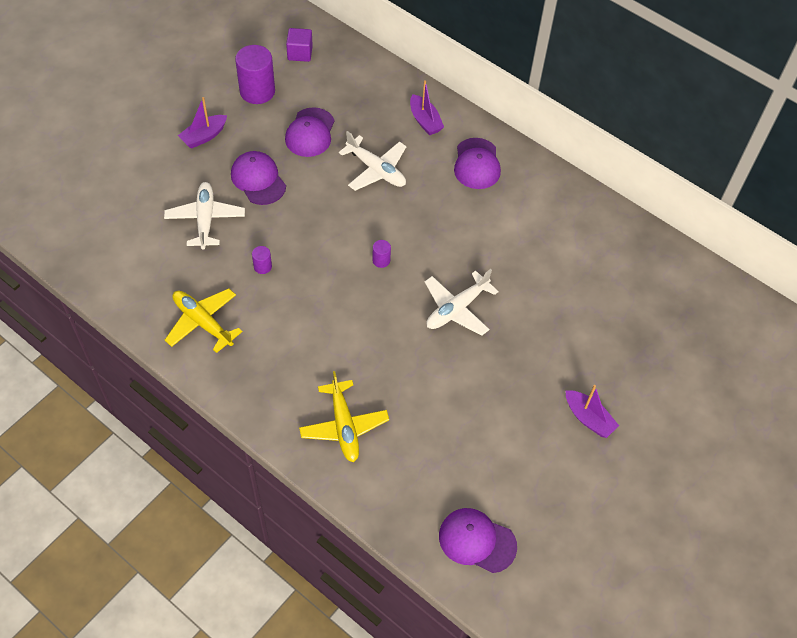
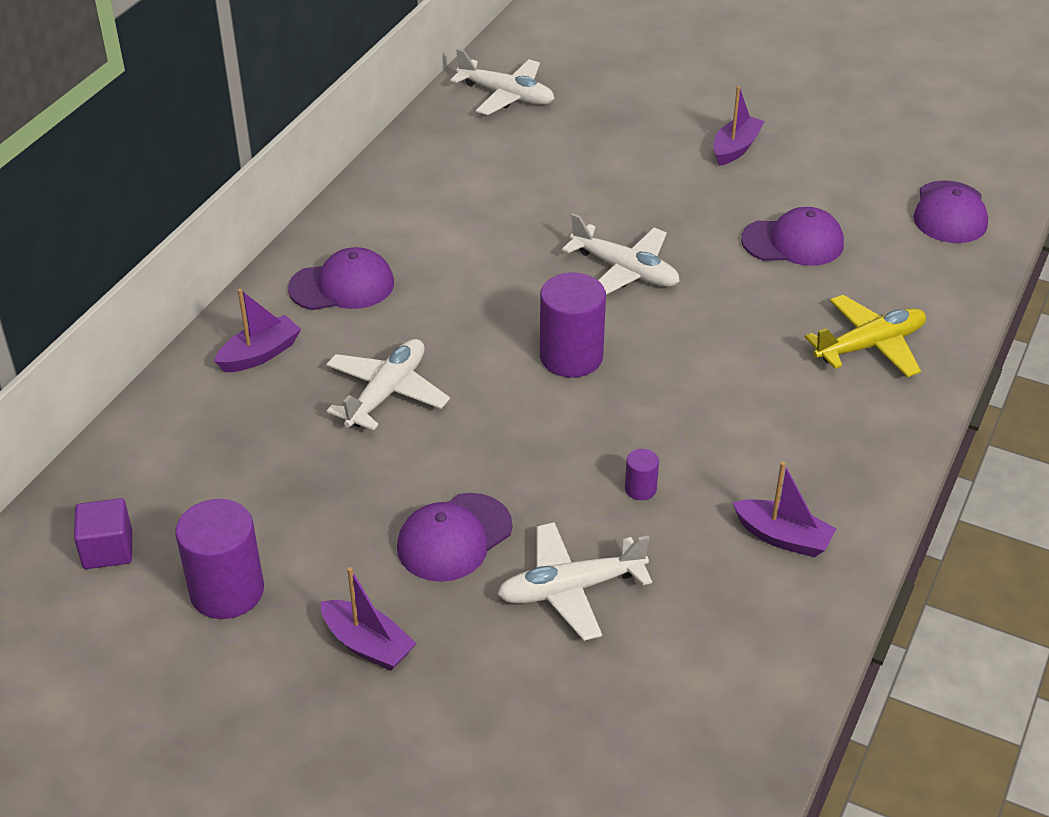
camera: 100 degrees left, 15 degrees down
yellow plane [165,289,242,353] -> purple boat [733,462,836,557]
purple cap [285,107,334,157] -> purple cap moved to [741,207,844,266]
purple cylinder [372,240,391,268] -> purple cylinder [540,273,606,378], size x2.18
none -> white plane [450,48,555,115]

